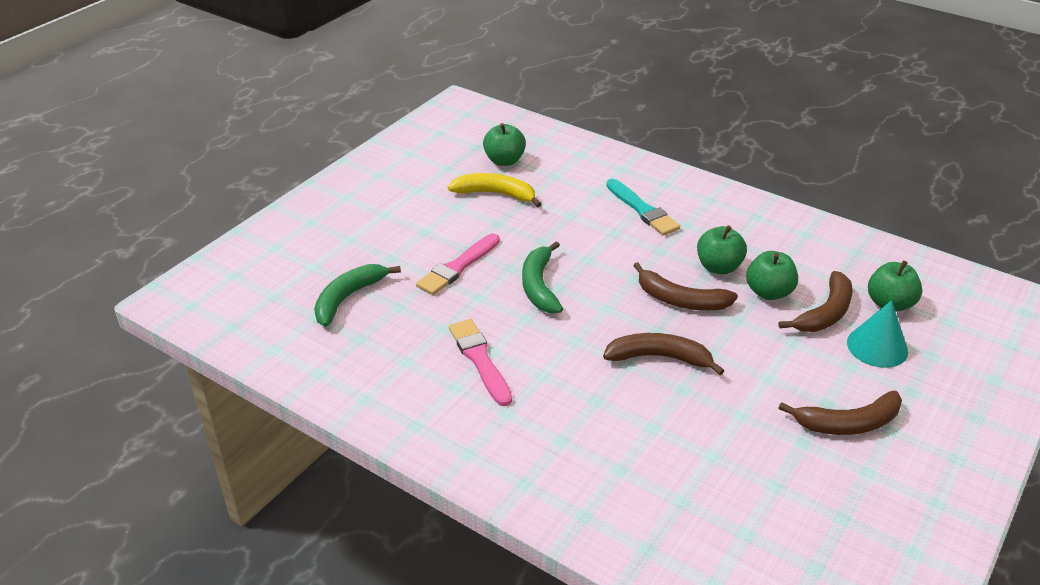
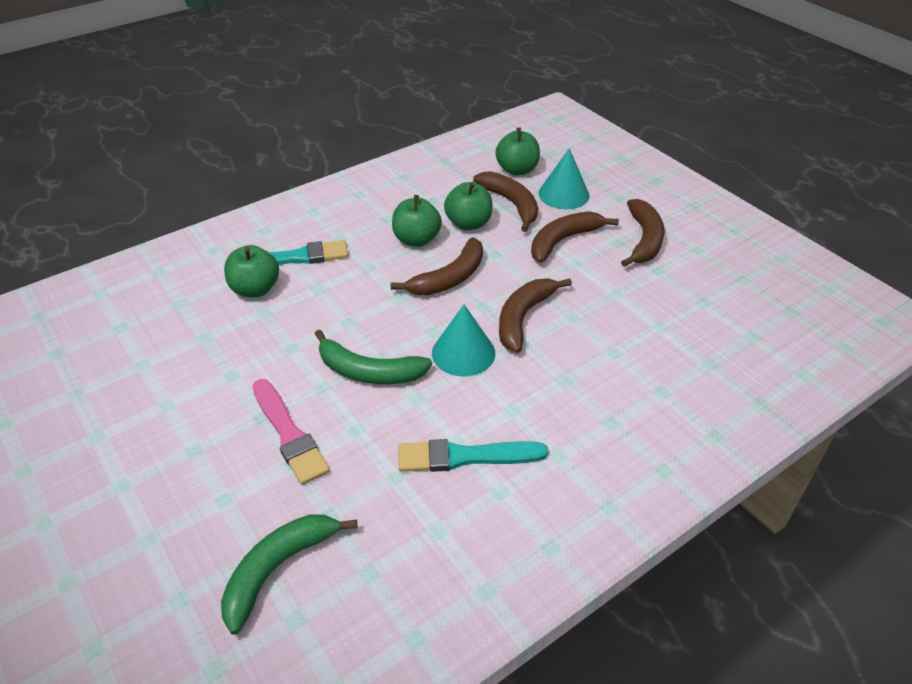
camera: 70 degrees left, 5 degrees up
green banana [314,264,401,327] -> green banana turned 75 degrees clockwise [221,514,357,635]
yellow banana [448,173,541,207] -> none
pink brush [449,319,512,406] -> turquoise brush [398,439,548,472]
green apple [483,123,526,166] -> green apple moved to [224,245,279,297]
none -> turquoise cone [432,304,495,376]
none -> brown banana [531,211,619,263]

